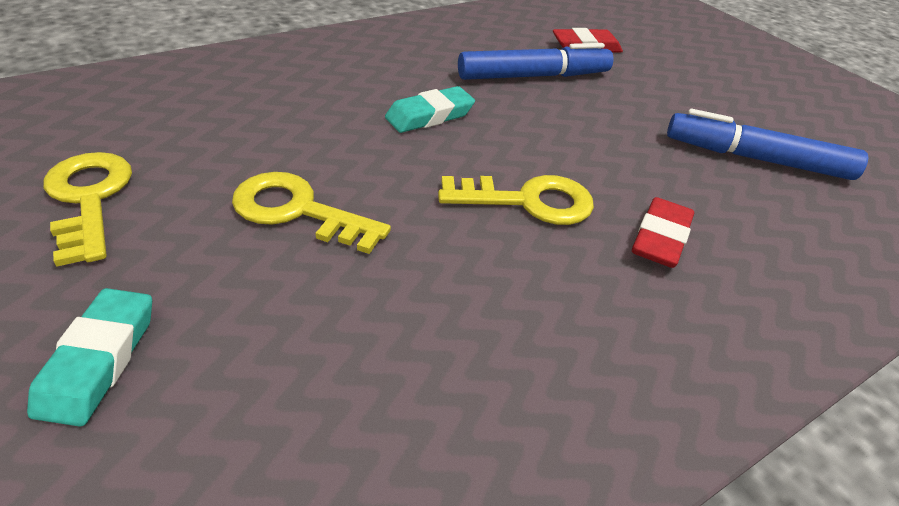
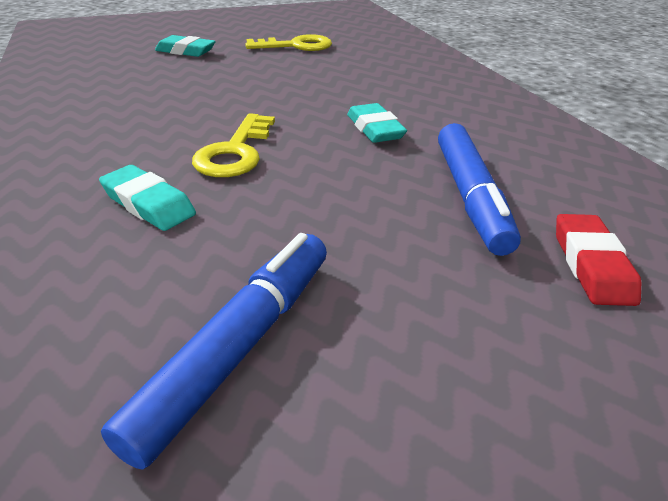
camera: 105 degrees right, 5 degrees down
yellow key [232,172,391,254] -> none
red eraser [632,197,694,268] -> turquoise eraser [99,165,196,231]

